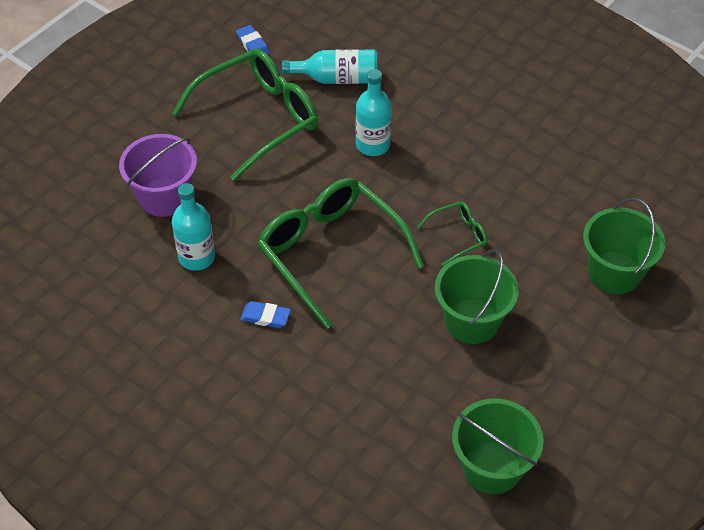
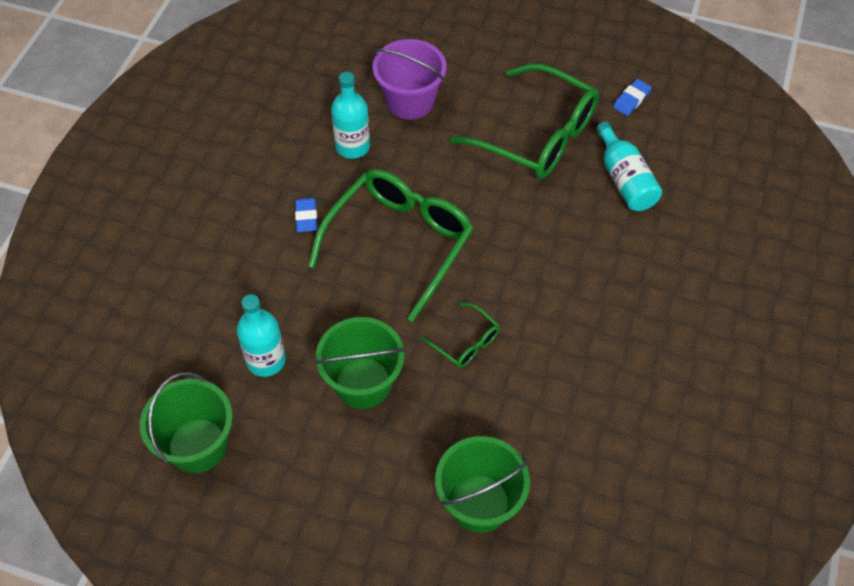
camera: 70 degrees right, 5 degrees up
turquoise bottle [356,69,392,156] -> turquoise bottle moved to [237,294,286,377]

